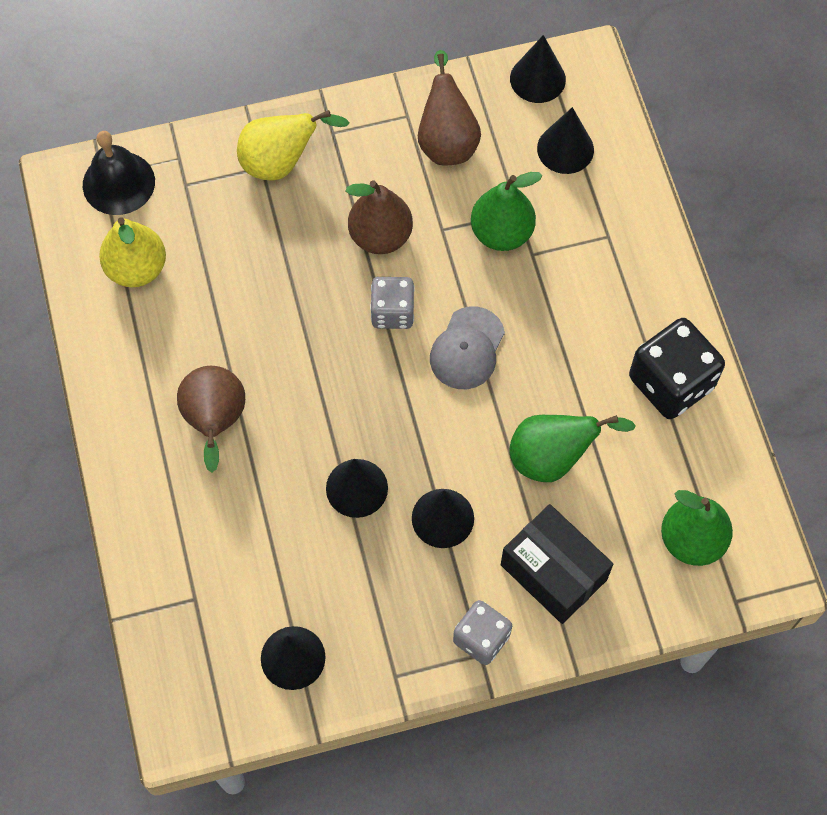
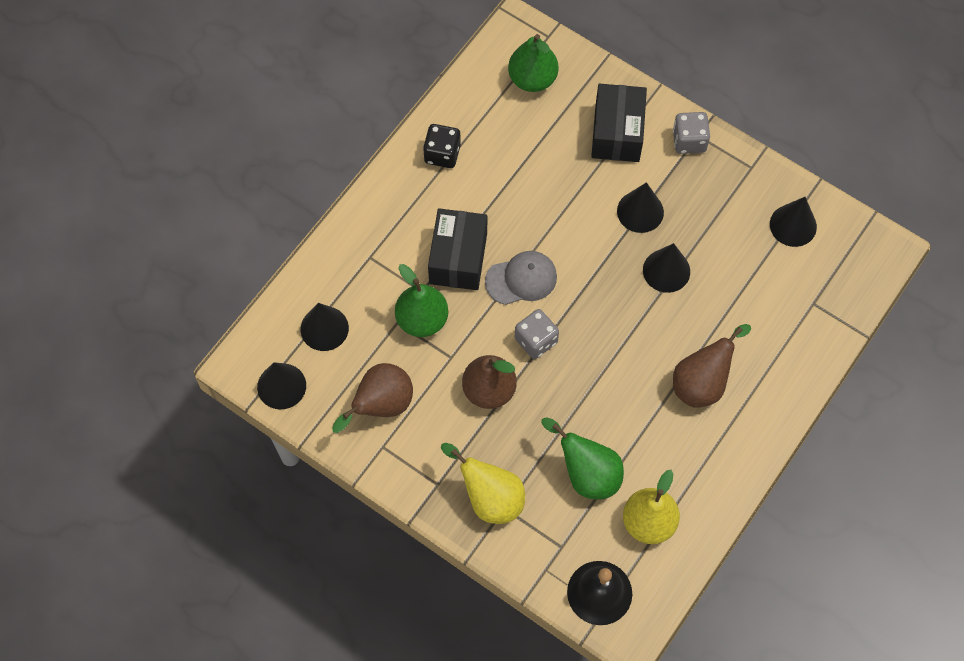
camera: 130 degrees left, 0 degrees up
green pear [509,415,636,482] -> green pear moved to [541,417,624,500]
black dice [629,318,725,419] -> black dice [423,124,461,168], size x0.62
none -> black box [428,208,487,290]

